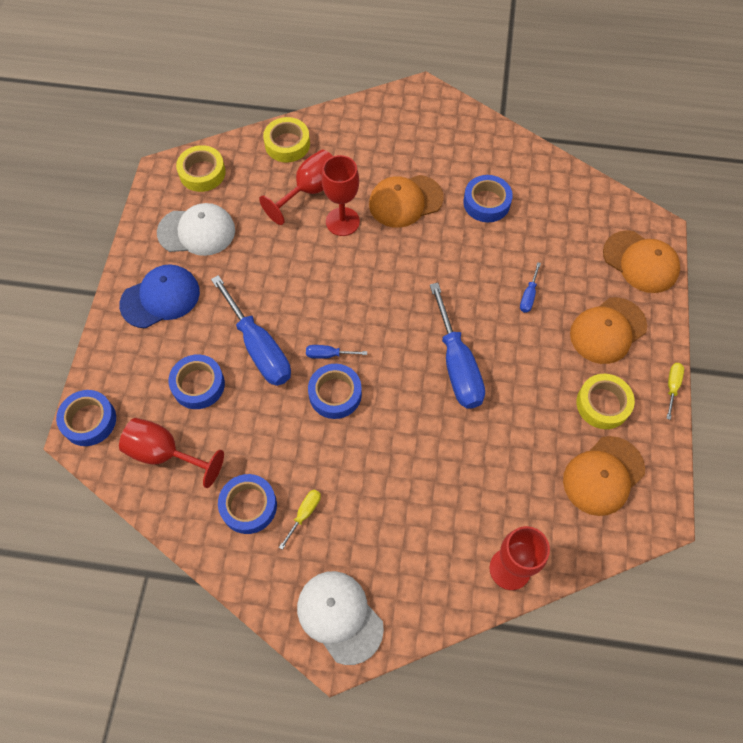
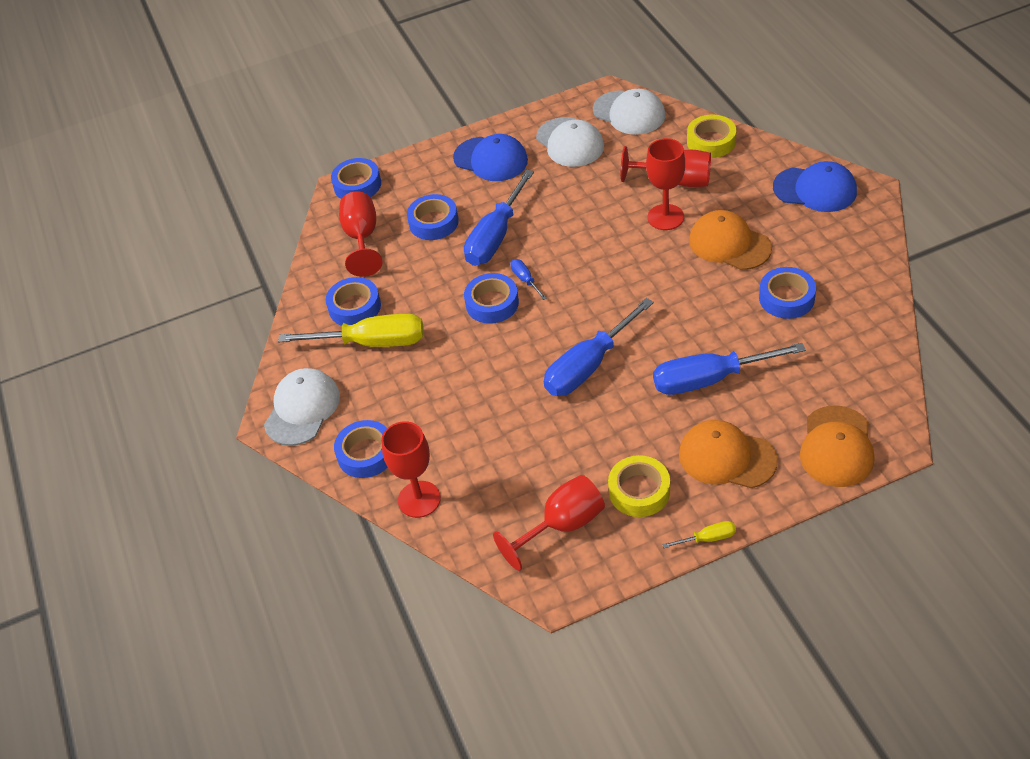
camera: 65 degrees right, 15 degrees down
yellow tape [176,145,226,192] -> white cap [593,89,665,135]
yellow screwdriver [279,490,321,550] -> yellow screwdriver [278,313,424,347], size x2.27
blue screwdriver [520,262,541,313] -> blue screwdriver [653,343,806,395], size x2.27
orange cap [563,436,645,516] -> red goblet [493,475,605,571]
none -> blue tape [334,420,388,478]
none -> blue cap [773,161,857,212]

